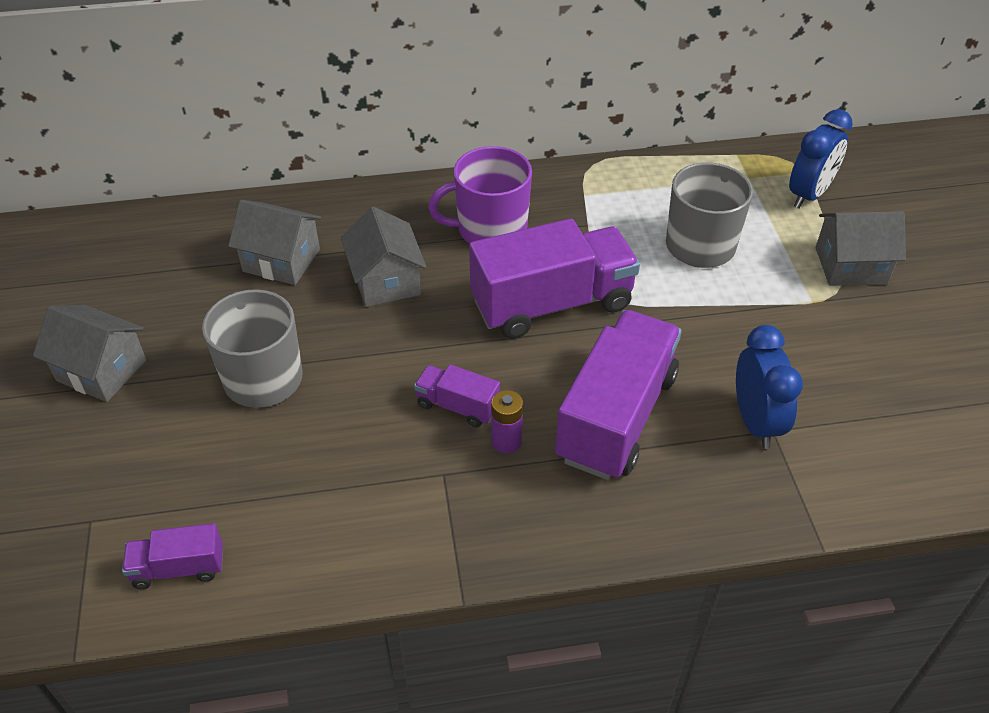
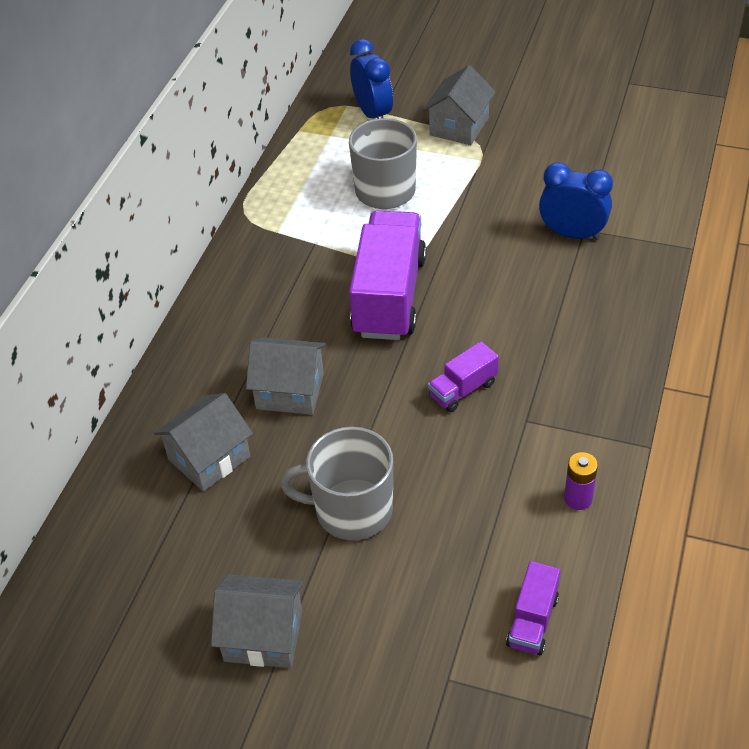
camera: 60 degrees left, 0 degrees up
grey house [33,305,146,402] -> grey house turned 45 degrees clockwise [211,574,304,668]
purple mug [428,146,532,244] -> none
purple battery [491,390,523,453] -> purple battery moved to [564,452,598,510]
purple truck [555,310,682,480] -> none

